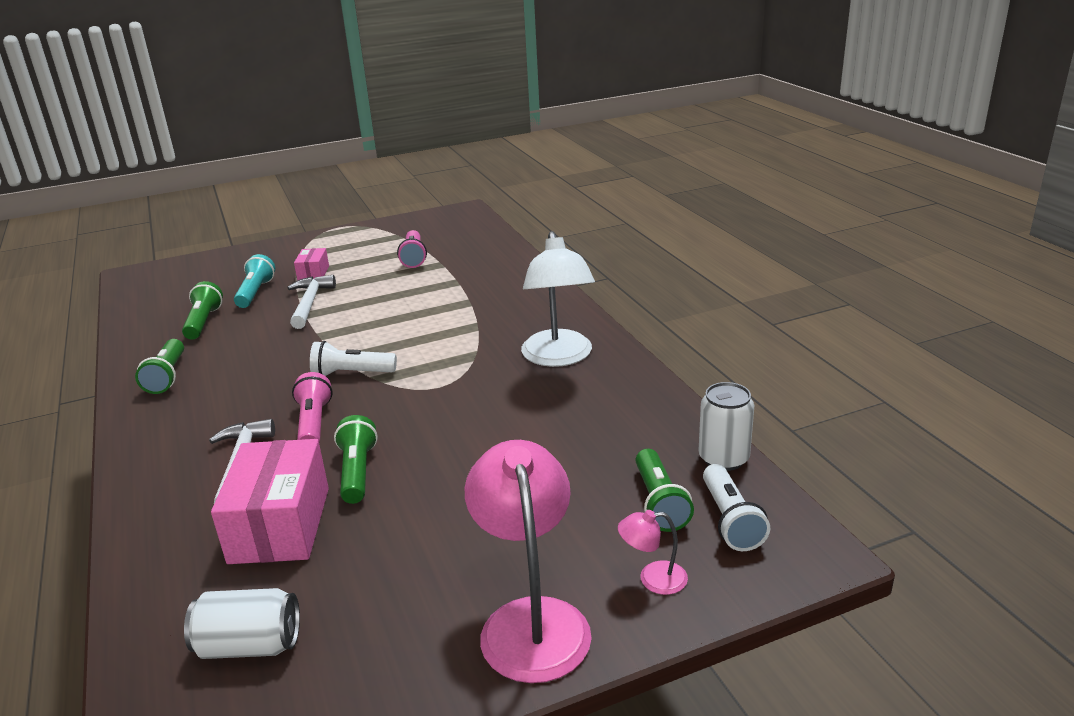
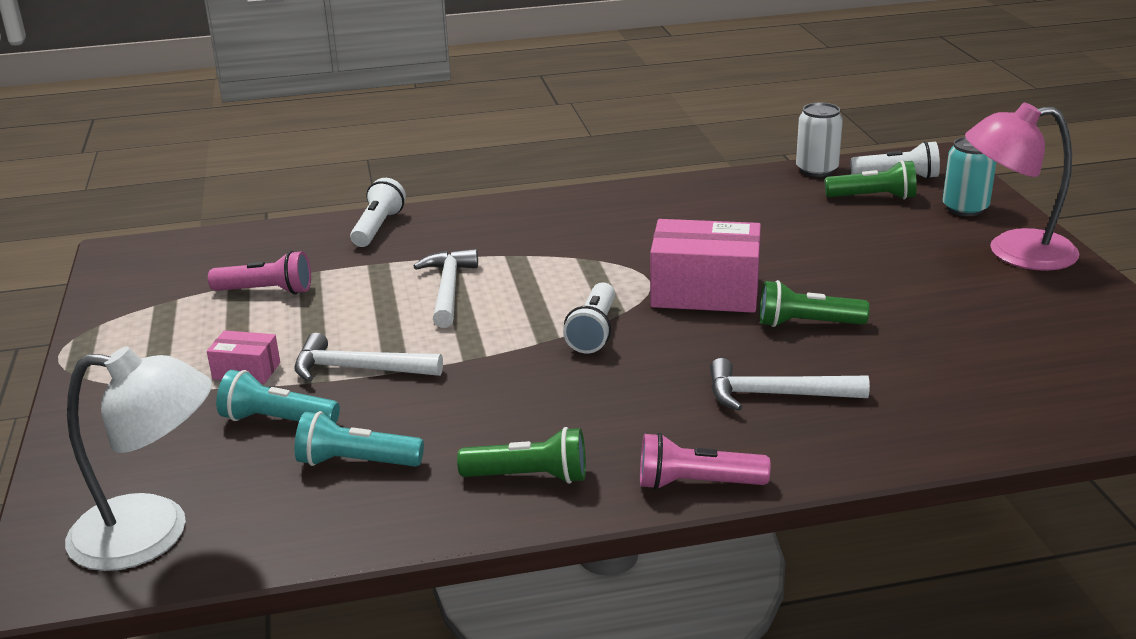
camera: 80 degrees left, 0 degrees up
green flashlight [182,281,223,340] -> turquoise flashlight [295,411,424,467]
white can [184,588,300,659] -> none
pink box [211,439,329,564] -> pink box moved to [650,219,761,313]
pink flashlight [292,372,333,443] -> pink flashlight moved to [640,433,771,490]
white lamp [521,231,595,367] -> white lamp moved to [65,346,212,571]
pink lamp [618,510,688,595] -> turquoise can [943,137,996,216]
none -> white flashlight [350,178,406,247]
none -> white hammer [413,249,478,328]

